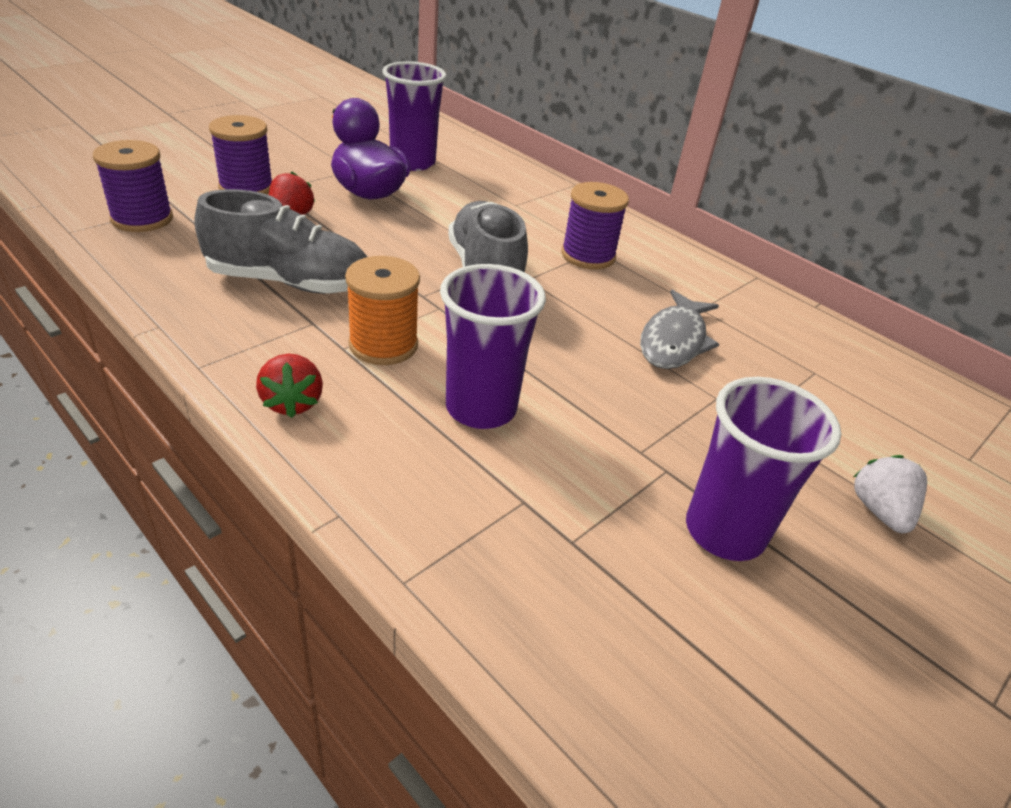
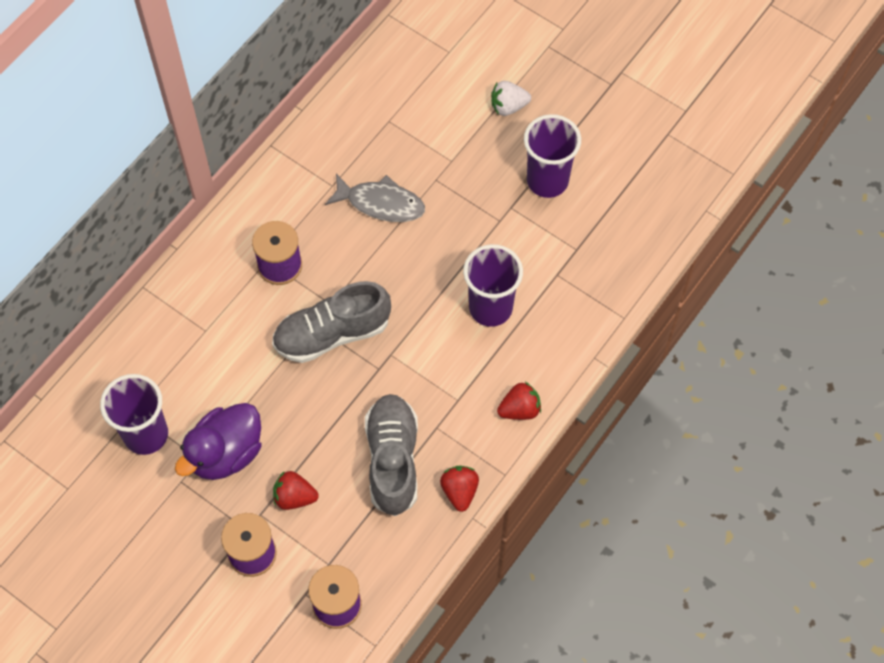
camera: 95 degrees left, 25 degrees up
orange spool [345,256,420,365] -> none
none -> red strawberry [440,466,479,512]

